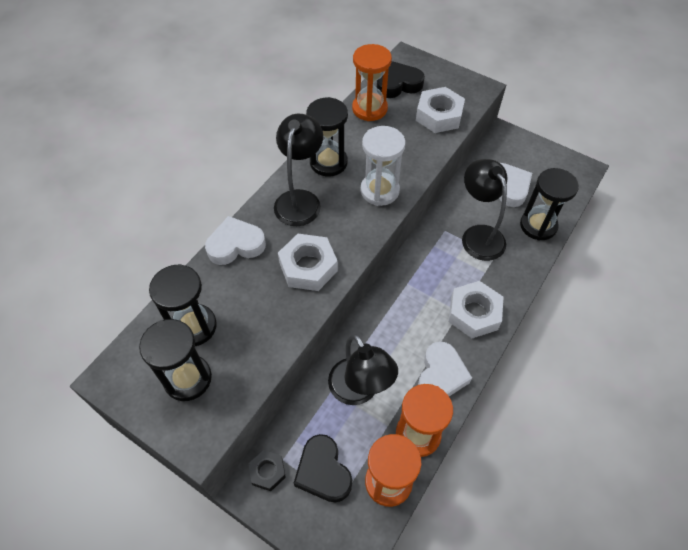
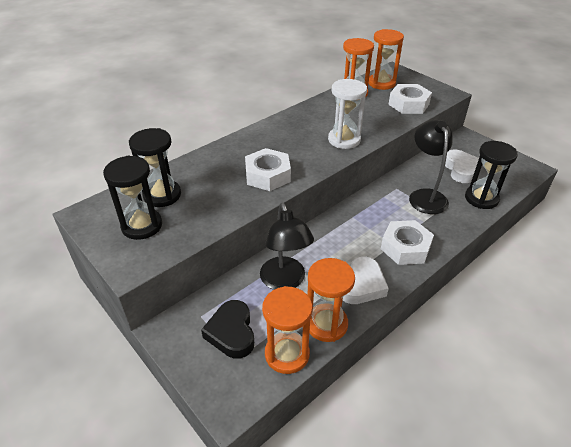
camera: 15 degrees right, 15 degrees down
white heart [205,216,266,265] -> none
black nut [248,450,286,491] -> none
black lamp [274,114,323,226] -> none
black hourglass [306,97,348,176] -> none
black heart [377,61,425,98] -> orange hourglass [369,29,404,90]

